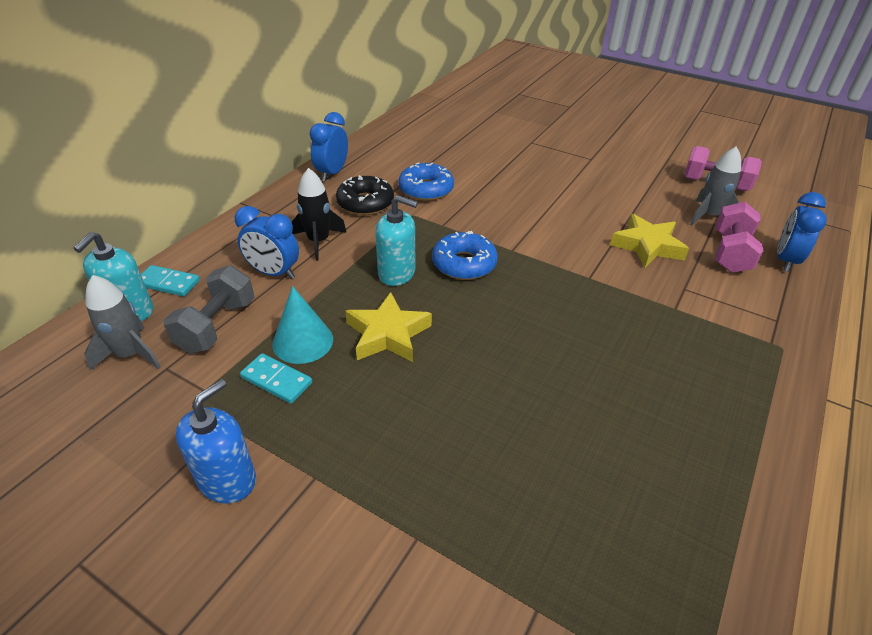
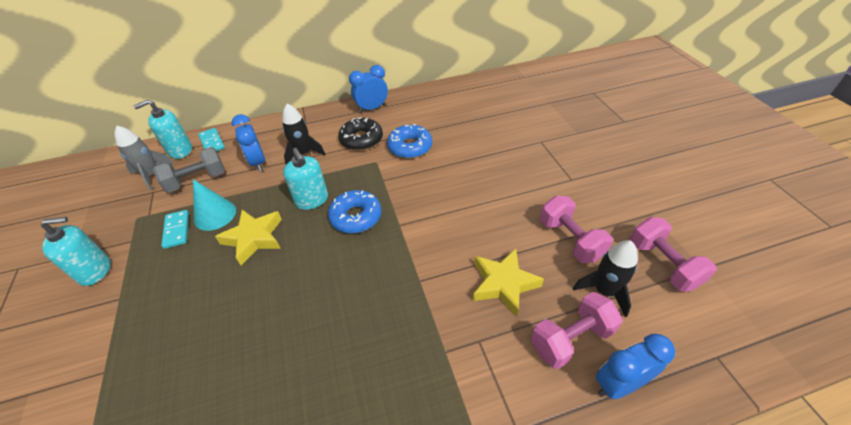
camera: 45 degrees right, 5 degrees up
blue soap dispenser [176,379,256,504] -> turquoise soap dispenser [41,217,111,286]
grey rocket [690,146,741,226] -> black rocket [573,240,638,317]
none -> pink dumbbell [540,196,613,263]

